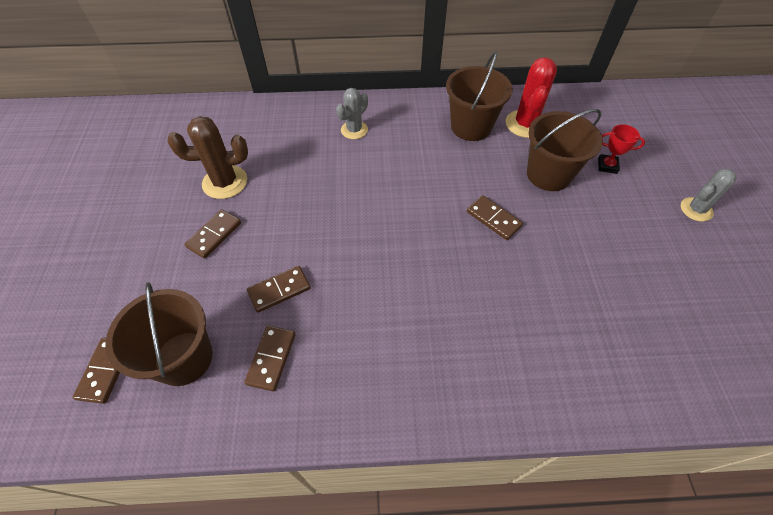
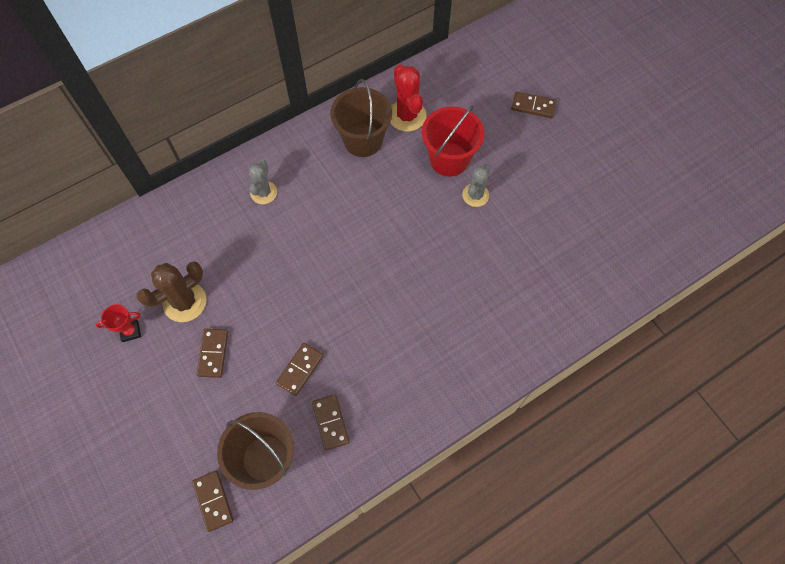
camera: 30 degrees left, 10 degrees up
brown domino [467,195,523,240] -> brown domino moved to [511,91,556,118]
brown bucket [527,109,603,191] -> red bucket [422,105,485,177]
red trophy [598,124,645,174] -> red trophy moved to [96,304,141,342]
grey cactus [681,168,737,222] -> grey cactus moved to [462,164,491,207]

